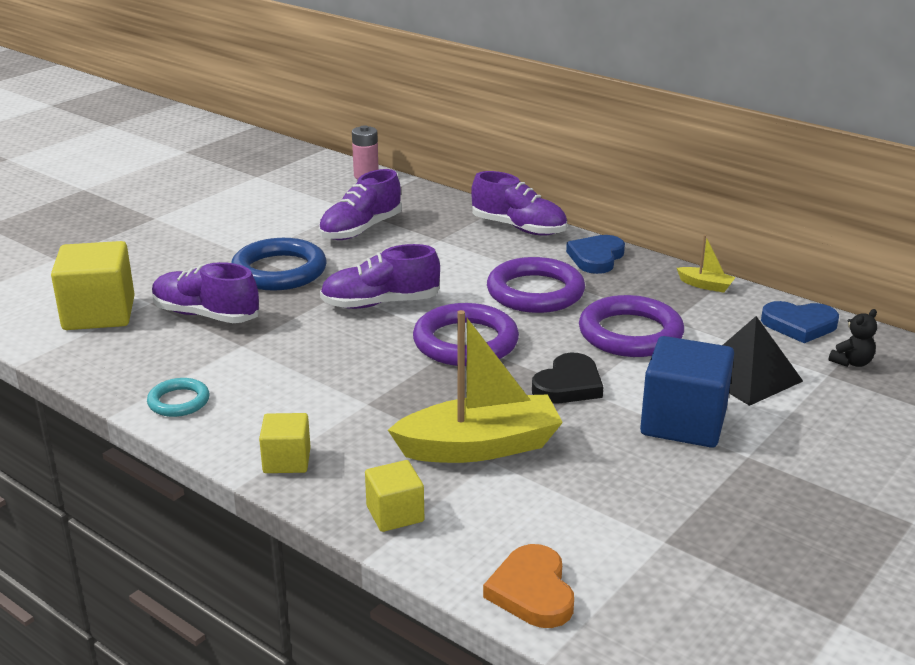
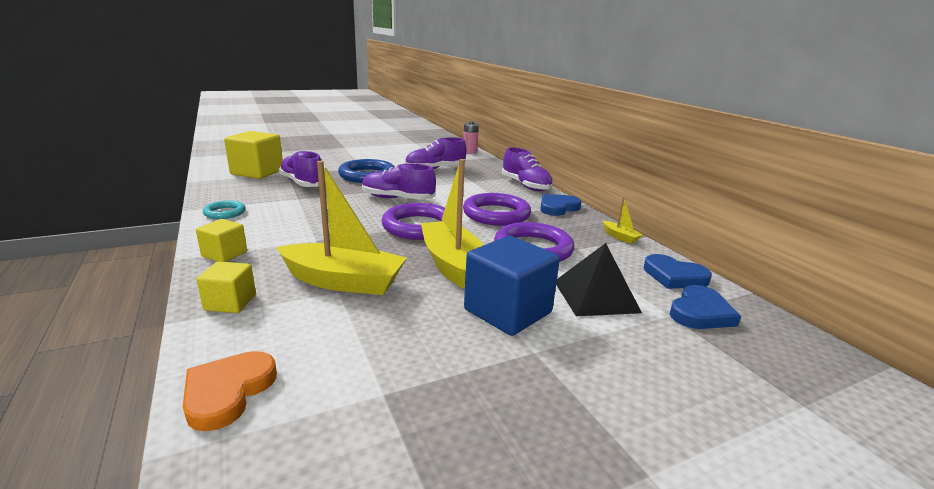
camera: 25 degrees right, 5 degrees down
black heart [532,353,603,404] -> yellow boat [421,159,483,289]
black teddy bear [829,309,877,367] -> blue heart [670,285,741,329]

